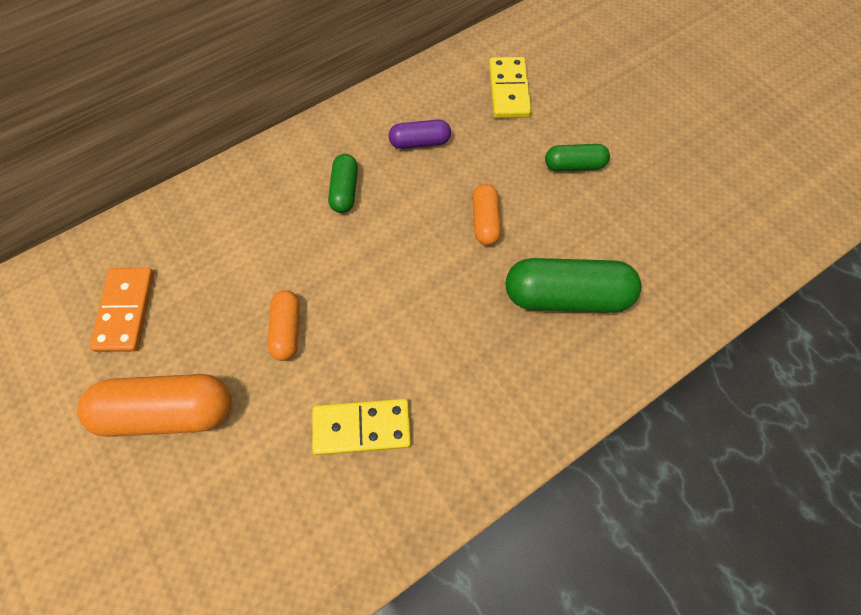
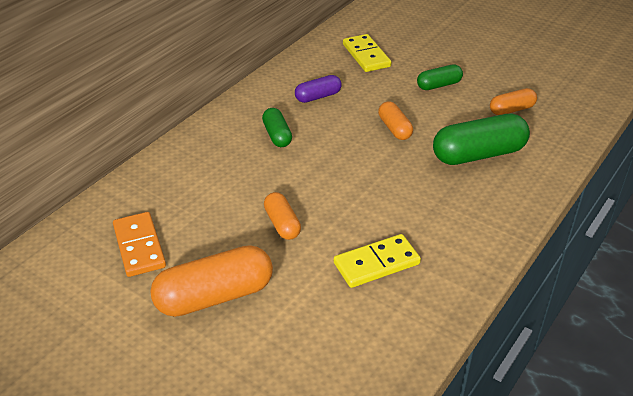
camera: 20 degrees left, 25 degrees down
none -> orange capsule [490,88,537,115]

